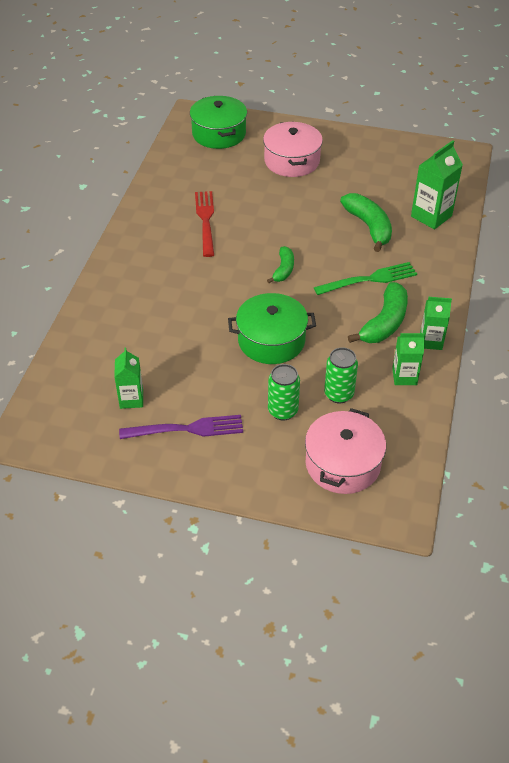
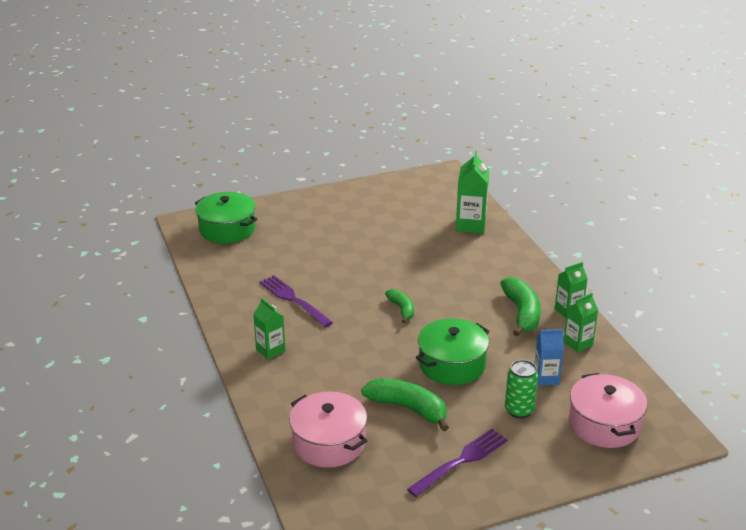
camera: 35 degrees left, 15 degrees down
green carton [114,348,143,409] -> green carton moved to [253,298,285,360]
red fork [195,191,214,257] -> purple fork [259,275,333,327]
pink pot [263,121,323,177] -> pink pot moved to [289,391,367,468]
green fork [314,262,417,295] -> none
green can [324,347,358,403] -> blue carton [534,329,564,386]
green banana [340,193,392,252] -> green banana moved to [361,378,449,431]

